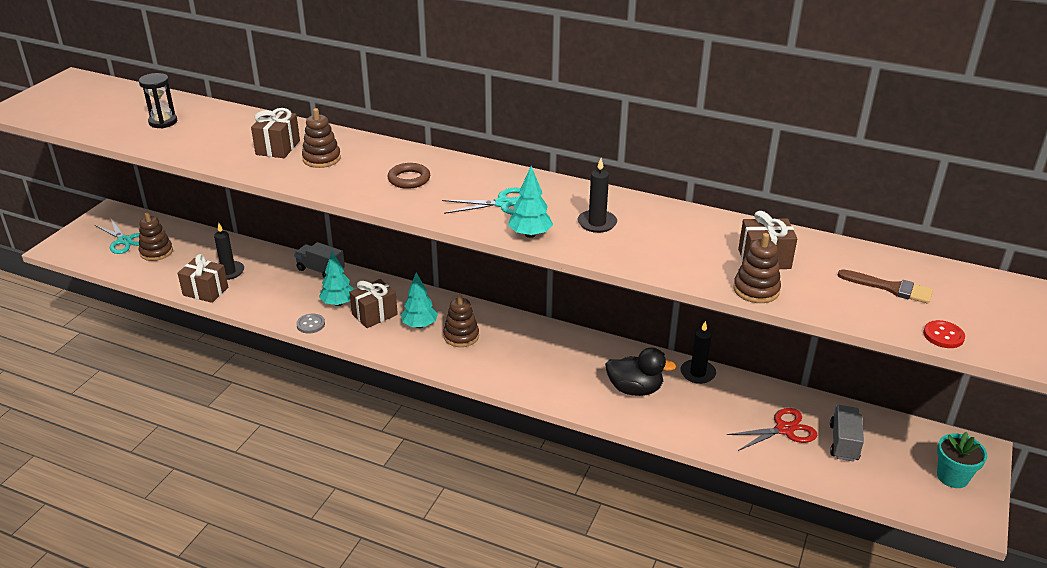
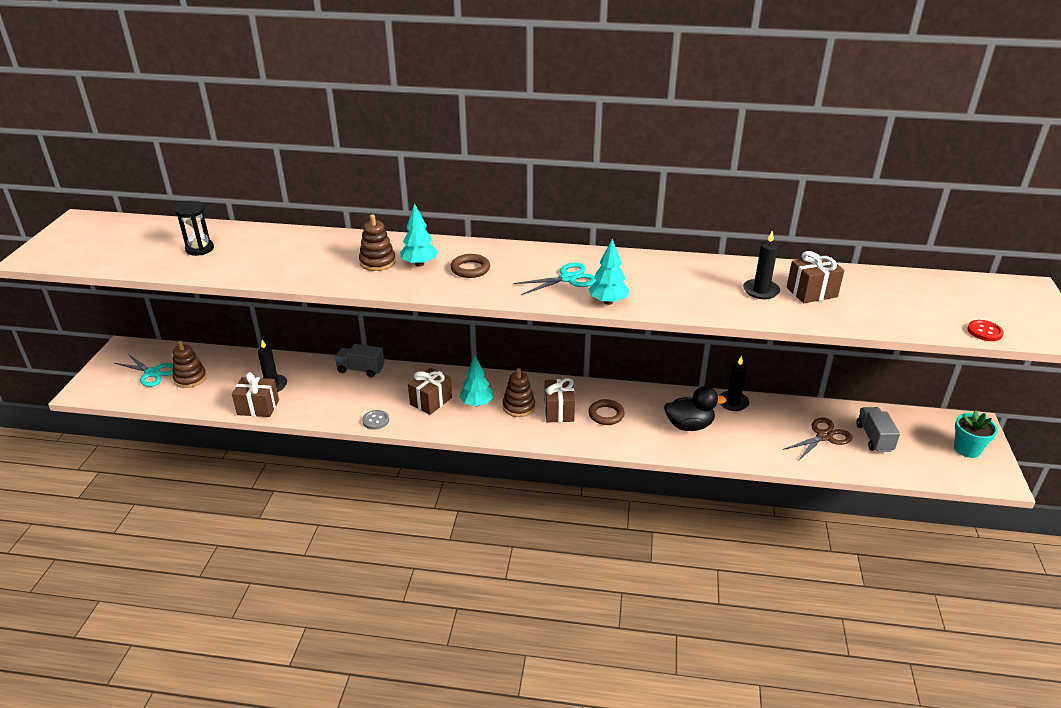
camera: 15 degrees left, 0 degrees up
brown gift [251,108,300,158] -> brown gift moved to [545,378,575,422]
turquoise tree [319,252,354,306] -> turquoise tree moved to [400,203,438,267]
black candle [578,158,617,233] -> black candle moved to [743,231,780,299]
red scissors [727,408,817,451] -> brown scissors [783,418,852,461]
brown stacking toy [733,233,781,303] -> none
brown brush [837,270,933,304] -> none
none -> brown ring [588,399,625,425]

